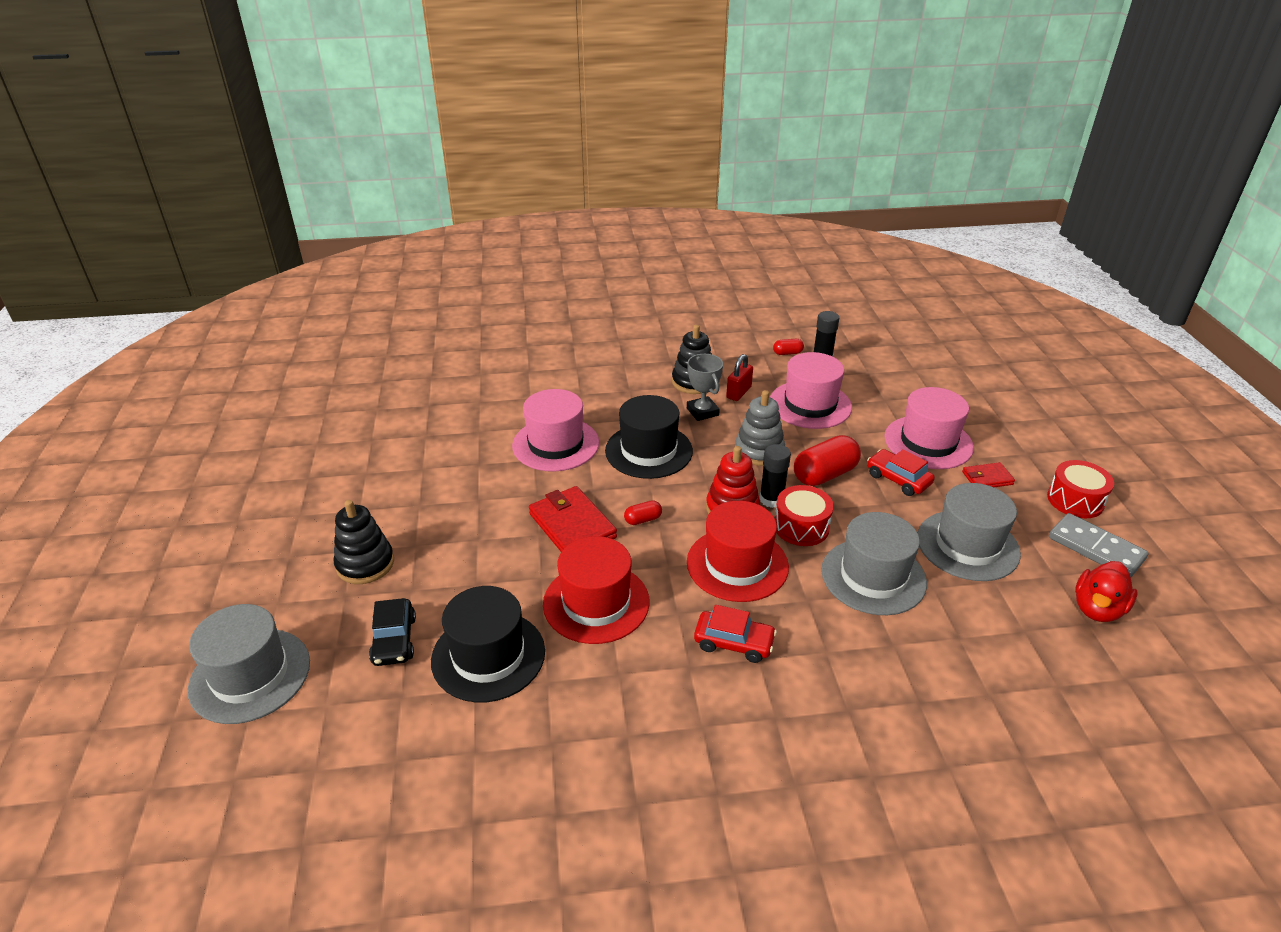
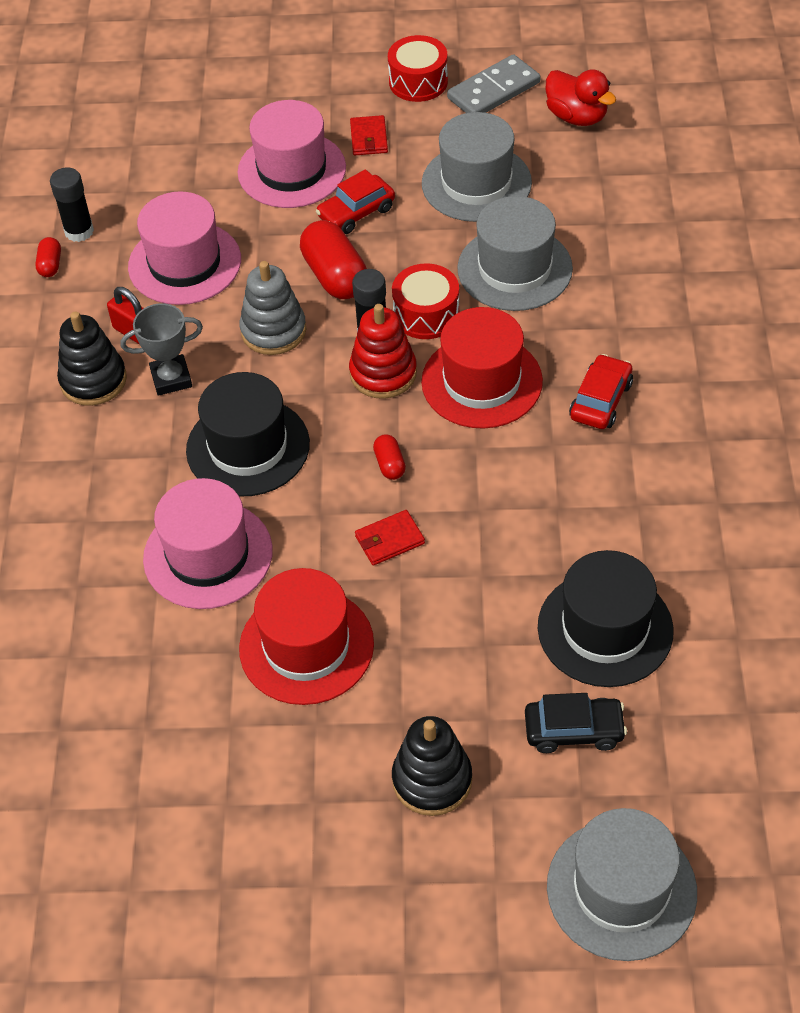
camera: 80 degrees left, 15 degrees up
red wallet [529,486,617,552] -> red wallet [355,510,425,566], size x0.55
red hat [543,536,650,644] -> red hat moved to [239,568,374,705]

